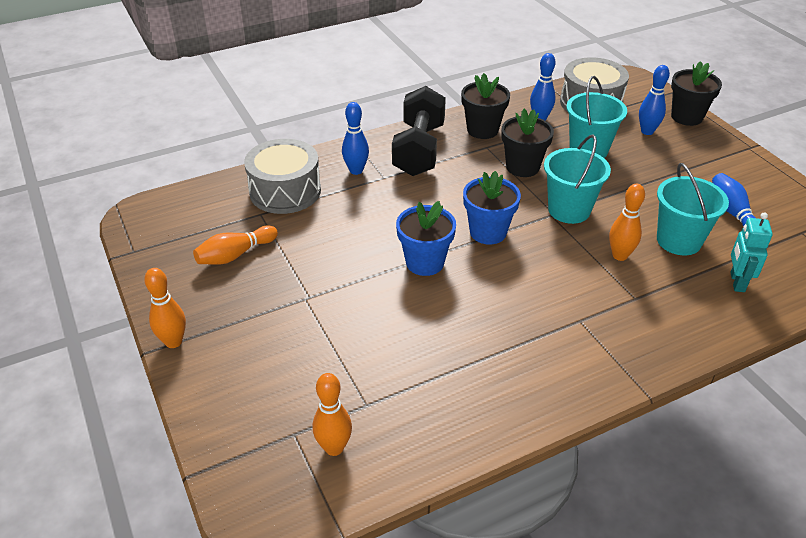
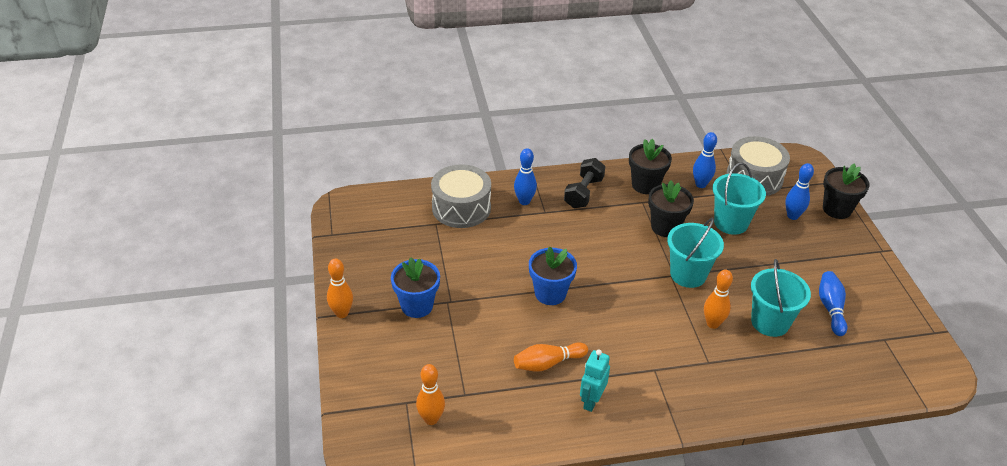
camera: 15 degrees right, 0 degrees up
orange bowling pin [193,225,278,265] -> orange bowling pin moved to [514,342,588,372]
black dumbbell [392,86,446,176] -> black dumbbell [564,158,605,208], size x0.66
blue flower pot [463,171,521,245] -> blue flower pot moved to [391,257,440,318]
turquoise robot [730,213,773,292] -> turquoise robot moved to [580,350,610,412]

